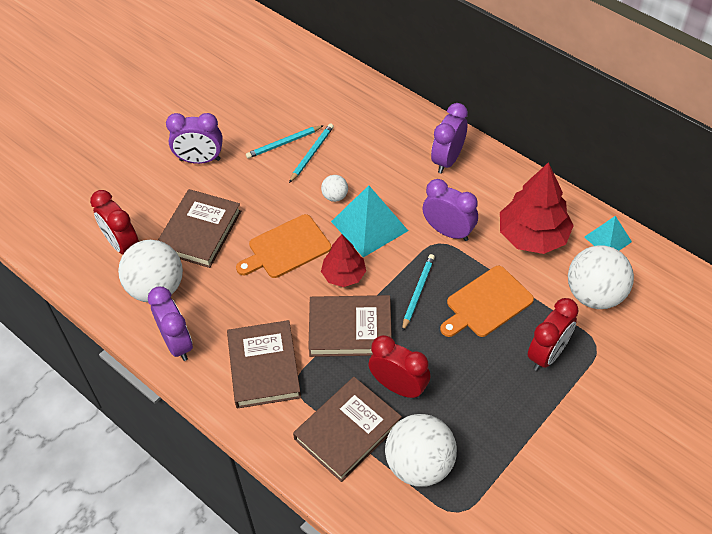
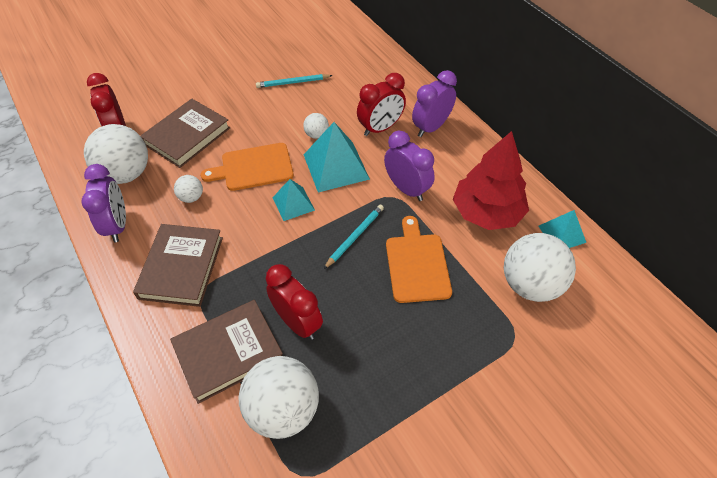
camera: 15 degrees right, 0 degrees up
purple clock [166,113,223,164] -> none
turquoise pencil [289,123,334,183] -> none
brown book [308,295,392,357] -> none
red tree [321,234,366,287] -> turquoise pyramid [272,179,315,221]
orange cutting board [440,266,534,337] -> orange cutting board turned 105 degrees clockwise [386,216,452,303]
red clock [528,298,579,371] -> red clock moved to [357,73,406,136]
none -> white ball [174,175,203,203]

